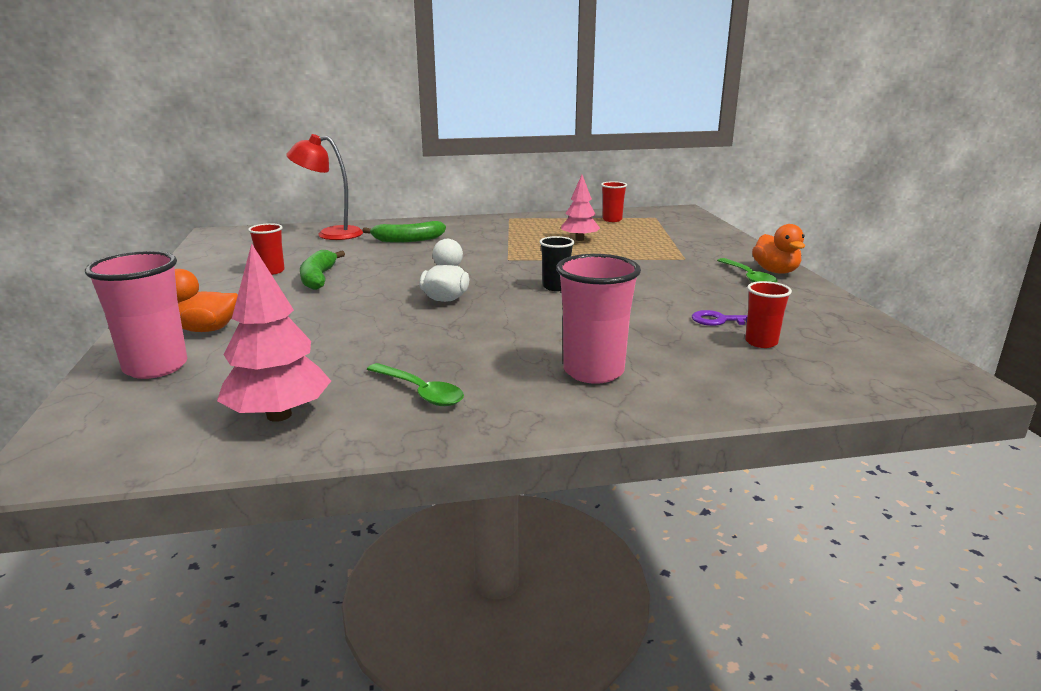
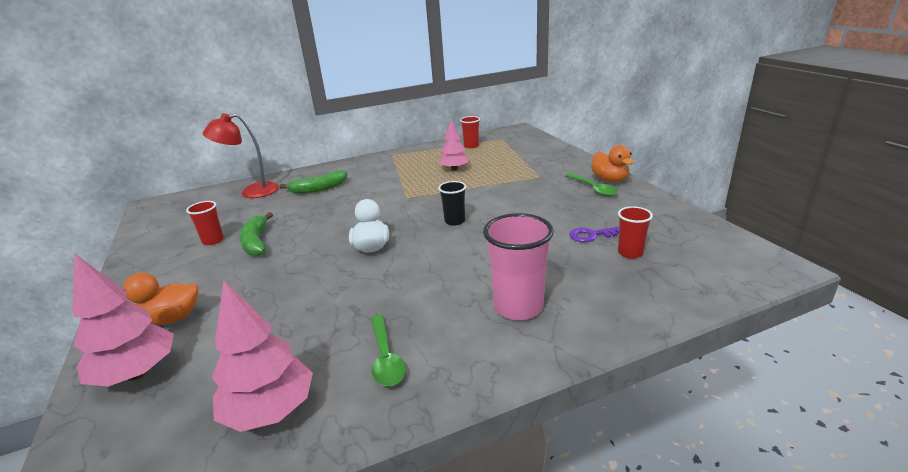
camera: 10 degrees left, 5 degrees up
pink cup [85,251,187,379] -> pink tree [72,254,174,387]
green spoon [367,363,464,406] -> green spoon turned 45 degrees clockwise [371,315,406,387]

